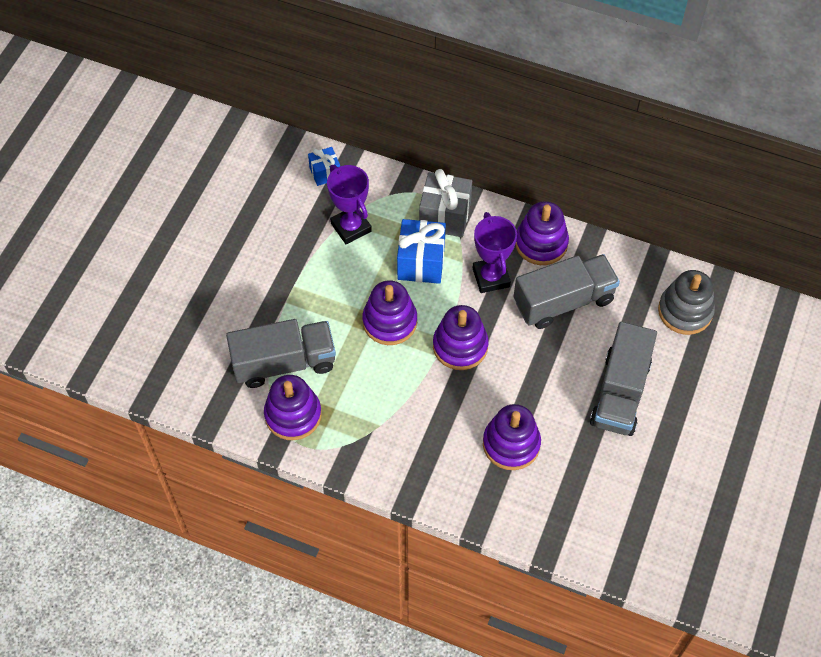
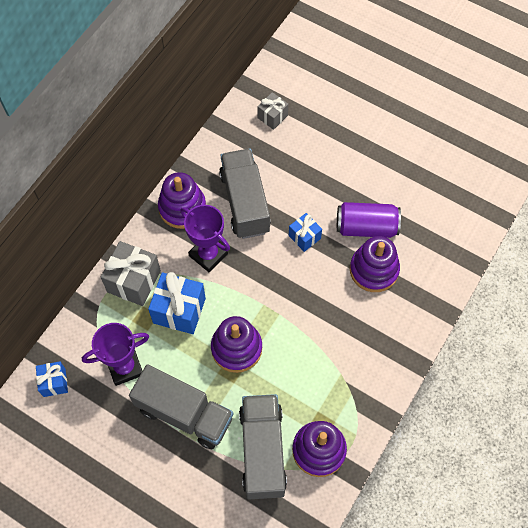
camera: 80 degrees left, 5 degrees up
purple stacking toy [433,305,489,370] -> none
purple trophy [473,212,517,293] -> purple trophy turned 45 degrees clockwise [180,205,230,273]
grey truck [590,322,657,436] -> grey truck moved to [129,364,233,450]
grey stacking toy [658,270,715,335] -> grey gift [257,92,288,130]
none -> blue gift [289,213,322,252]
none -> purple can [337,202,401,238]

